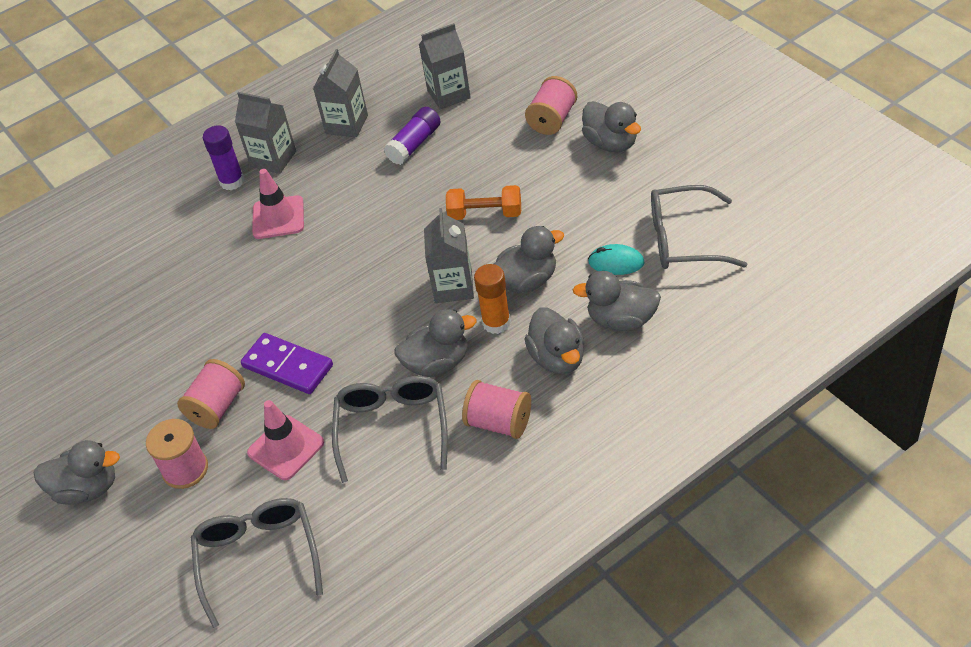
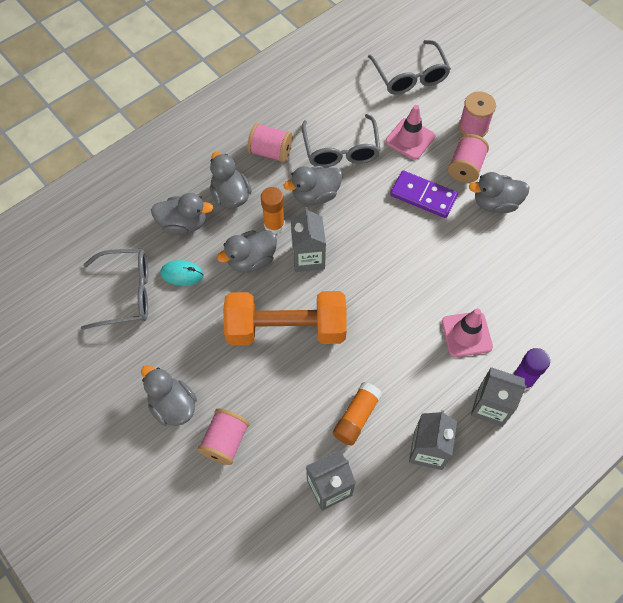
camera: 170 degrees right, 15 degrees up
grey duck [34,440,120,505] -> grey duck moved to [469,172,530,213]
purple glue stick [384,107,440,165] -> orange glue stick [333,382,382,446]
orange dumbbell [446,185,521,220] -> orange dumbbell [223,291,347,345], size x1.90

